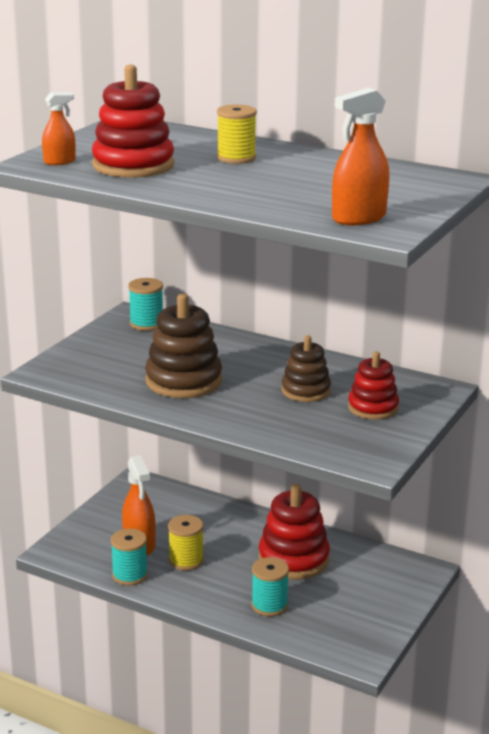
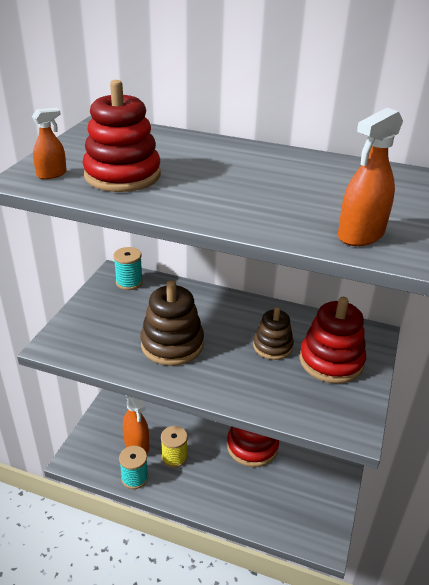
camera: 10 degrees left, 10 degrees up
yellow spool [217,104,257,164] -> none
turquoise spool [251,557,289,616] -> none
red stacking toy [348,351,399,420] -> red stacking toy [299,297,366,384], size x1.57

